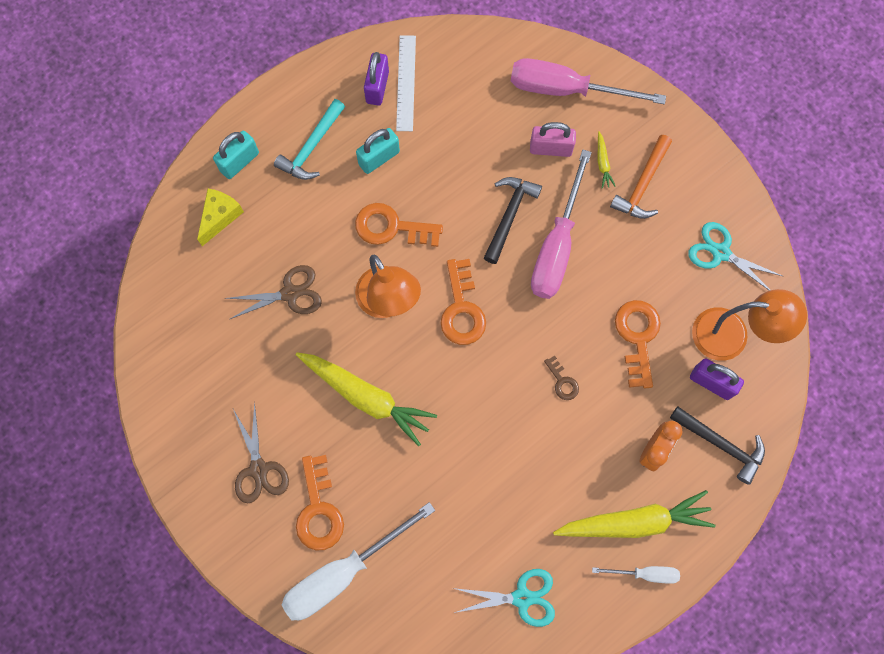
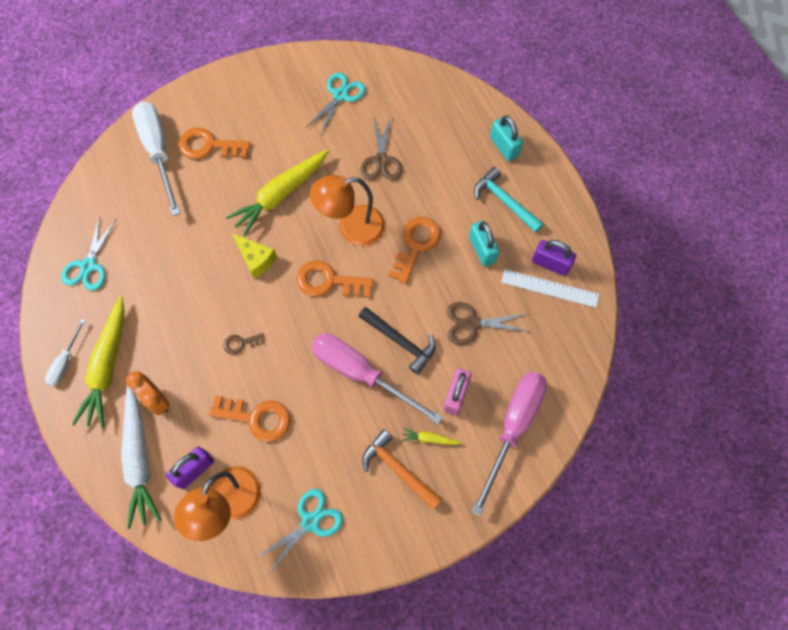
camera: 105 degrees right, 5 degrees down
yellow cheese [197,189,244,246] -> yellow cheese moved to [232,234,277,279]
brown scissors [233,402,289,503] -> brown scissors moved to [447,302,531,345]
black hammer [670,406,765,485] -> white carrot [121,386,161,529]
none -> turquoise scissors [306,73,366,135]

